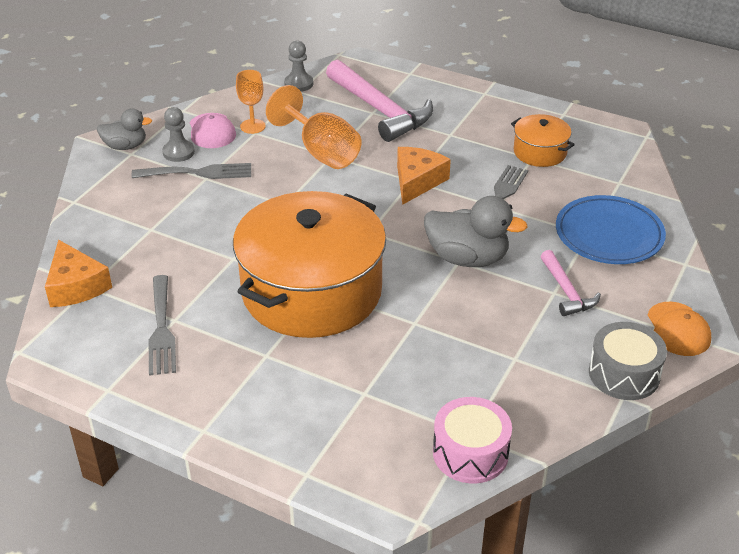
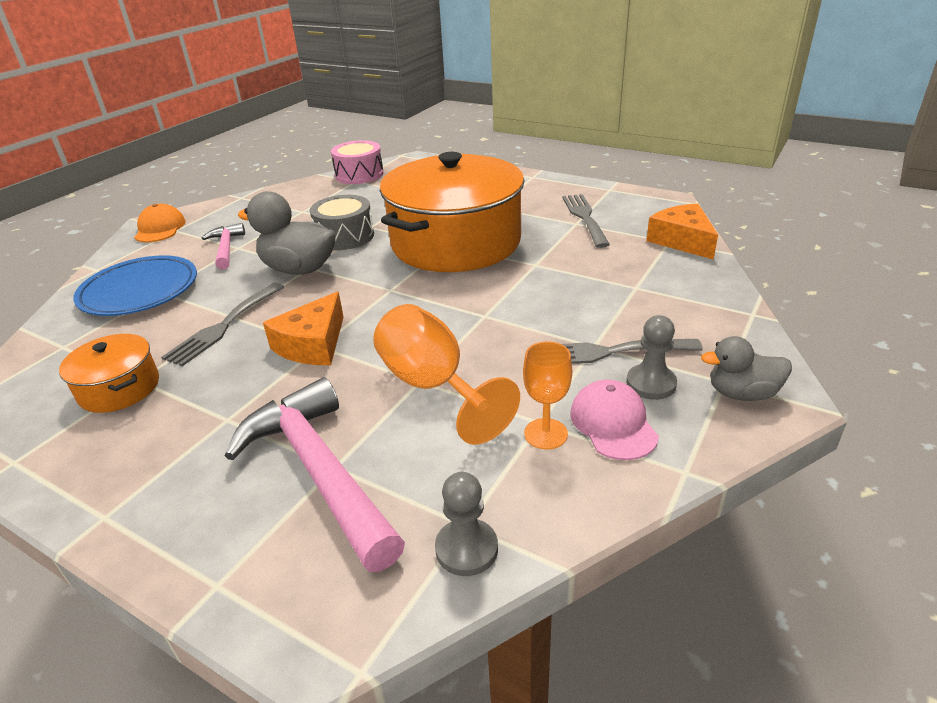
camera: 175 degrees left, 5 degrees down
grey drum [589,322,667,400] -> grey drum moved to [310,195,374,250]

